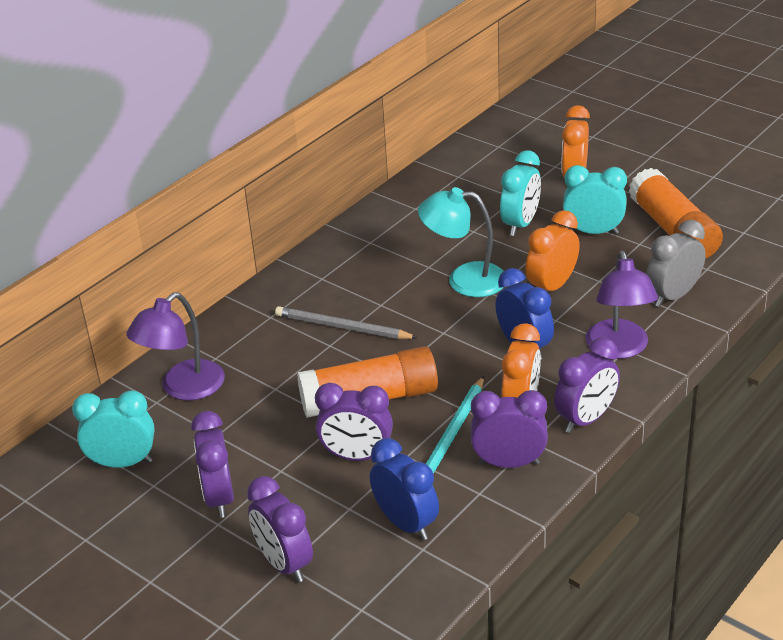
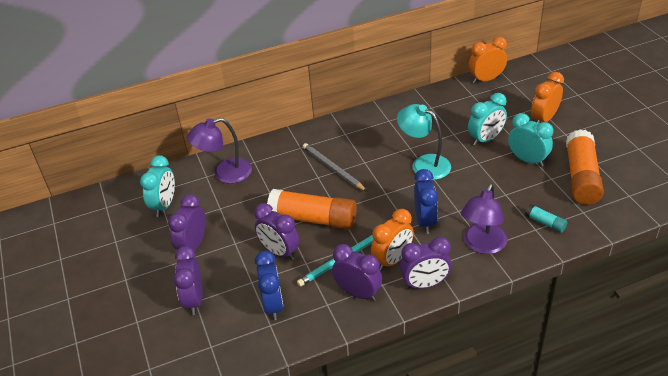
camera: 30 degrees right, 5 degrees up
turquoise clock [72,390,155,468] -> turquoise clock turned 75 degrees clockwise [140,155,175,217]
orange clock [525,210,580,291] -> orange clock moved to [469,37,507,84]
grey clock [646,220,706,307] -> turquoise glue stick [525,204,567,233]

